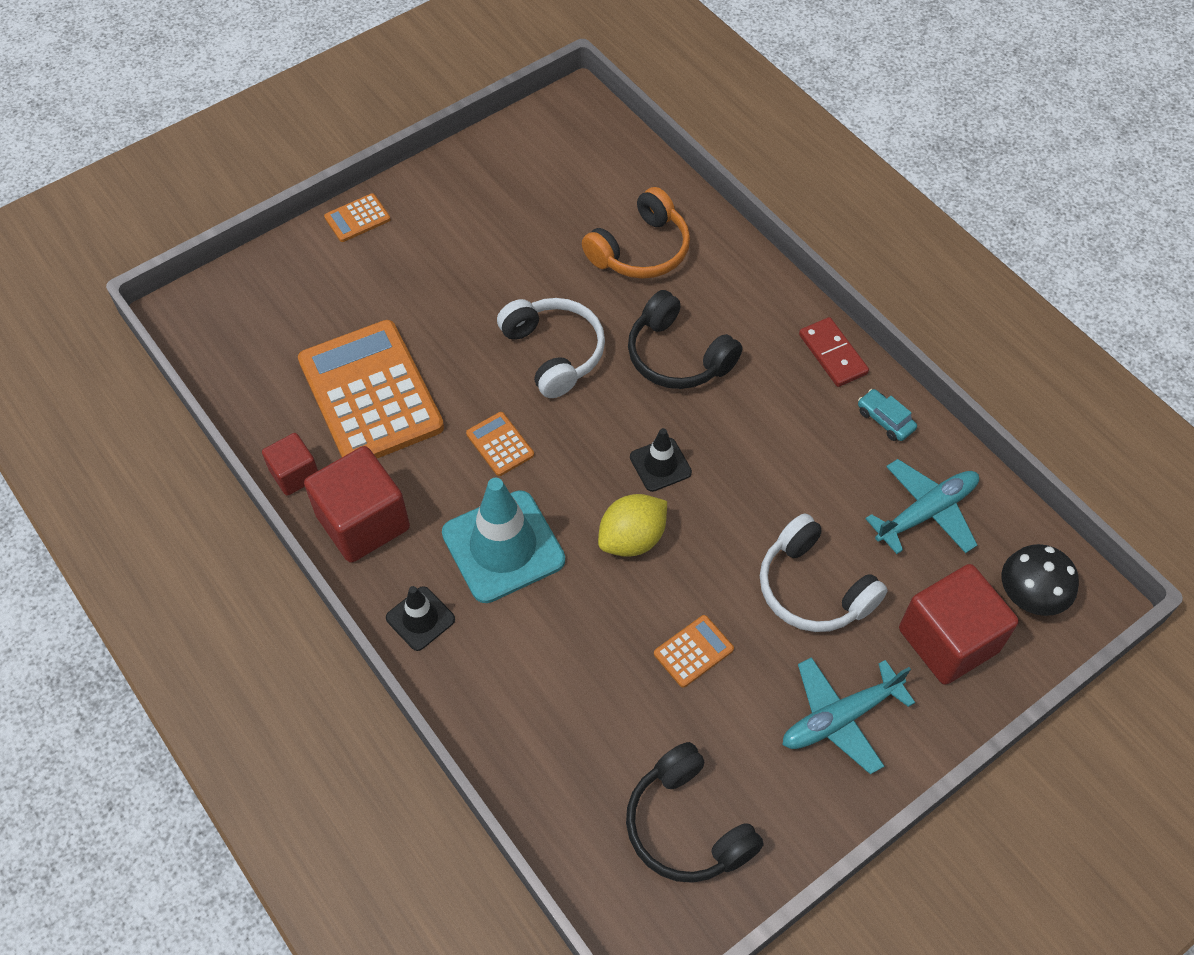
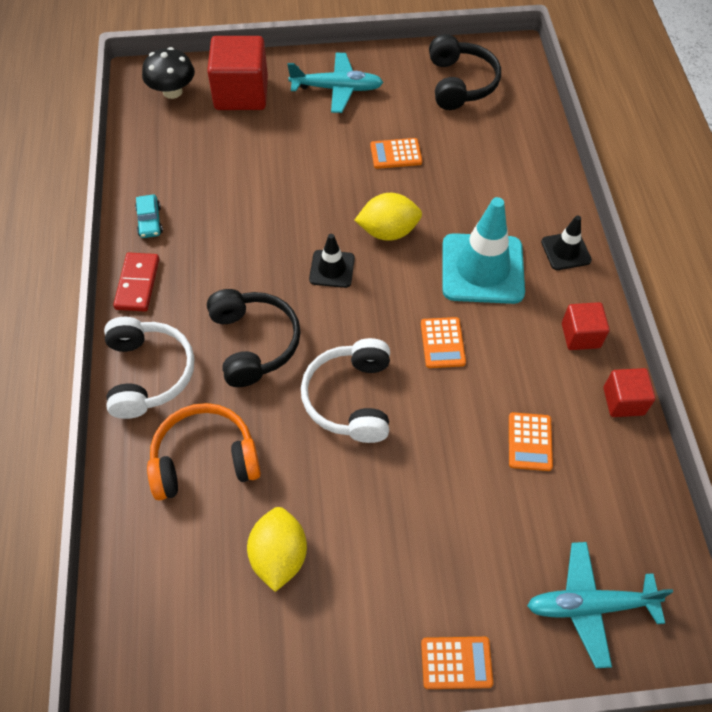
camera: 150 degrees left, 0 degrees up
orange calculator [298,320,444,458] -> orange calculator [509,412,553,471], size x0.41
red cube [304,446,410,563] -> red cube [562,302,610,350], size x0.56
white headphones [760,513,888,632] -> white headphones moved to [104,317,194,419]
turquoise plane [865,459,979,554] -> turquoise plane moved to [527,542,673,668]
none -> yellow lemon [247,507,307,592]

